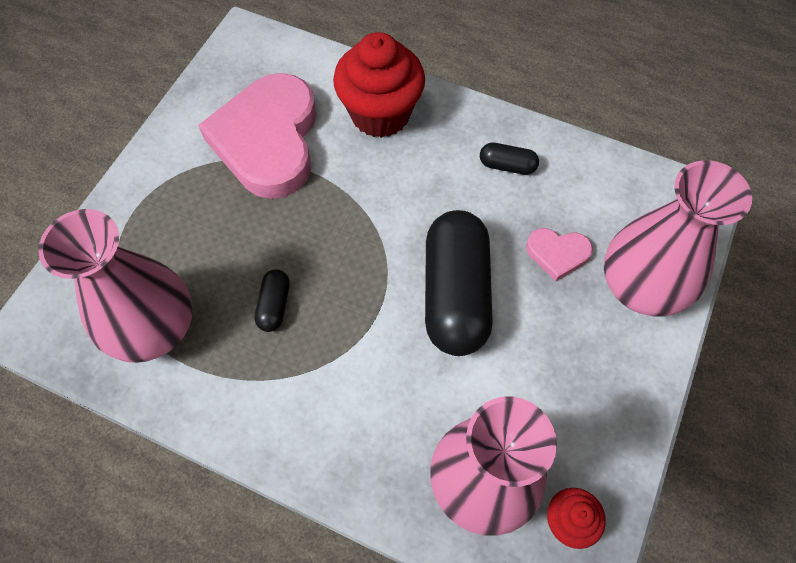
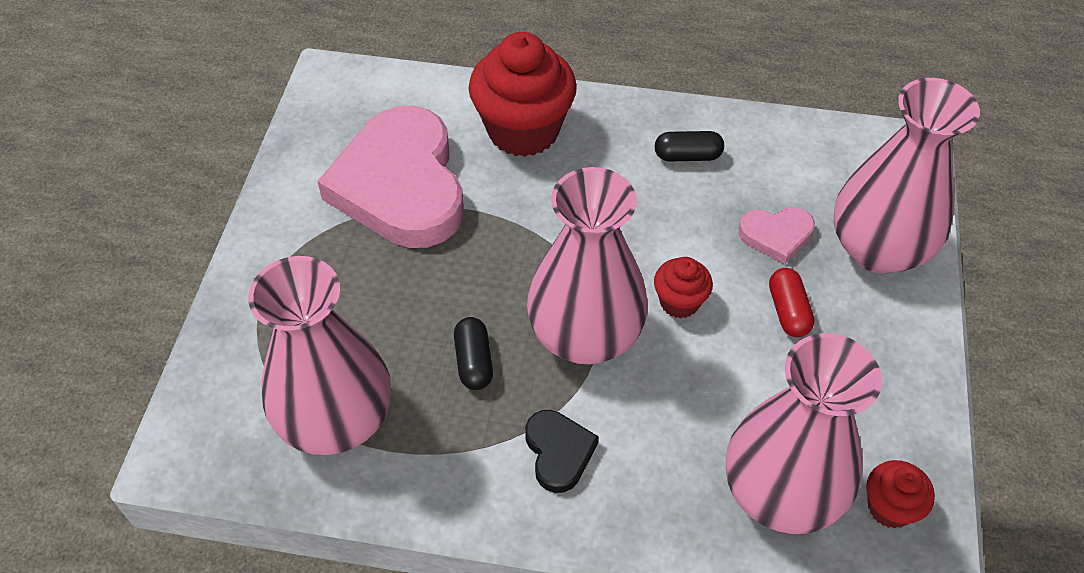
camera: 15 degrees left, 10 degrees down
black capsule [425,210,493,356] -> red cupcake [654,257,713,318]
none -> black heart [525,410,599,493]
none -> pink vase [527,167,648,365]
none -> red capsule [769,268,815,337]

